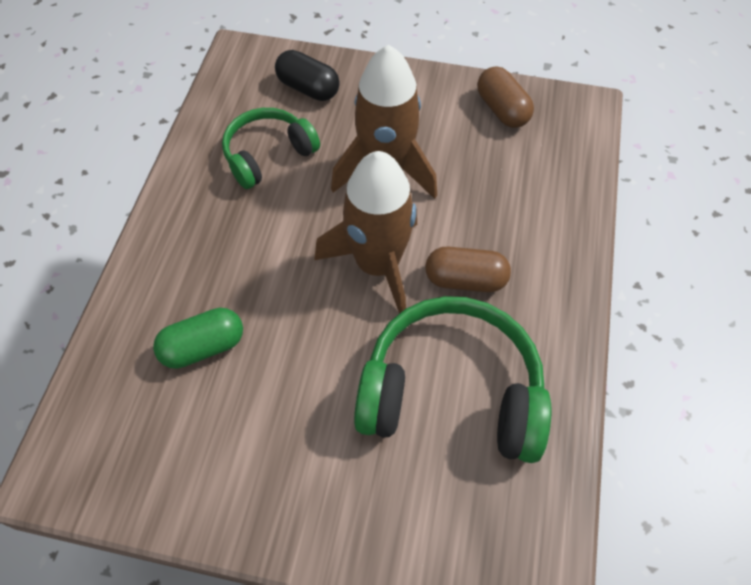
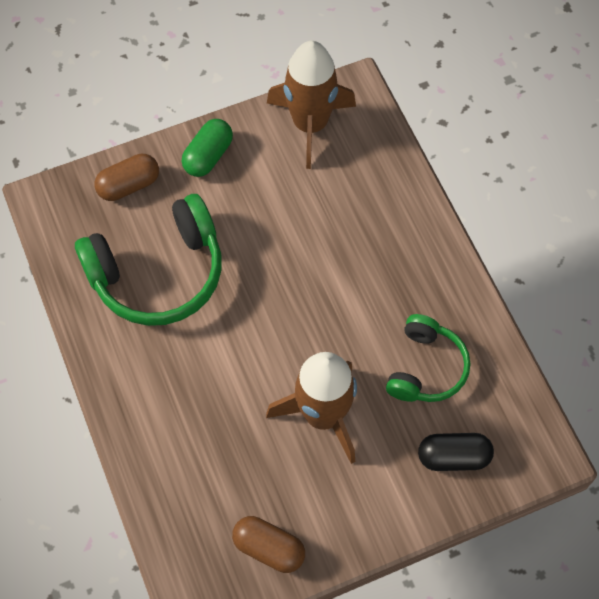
camera: 145 degrees right, 5 degrees up
green capsule [153,308,243,369] -> green capsule moved to [181,119,233,177]
brown rocket [314,151,417,314] -> brown rocket moved to [267,41,356,169]
brown capsule [425,247,511,292] -> brown capsule moved to [94,154,159,201]

